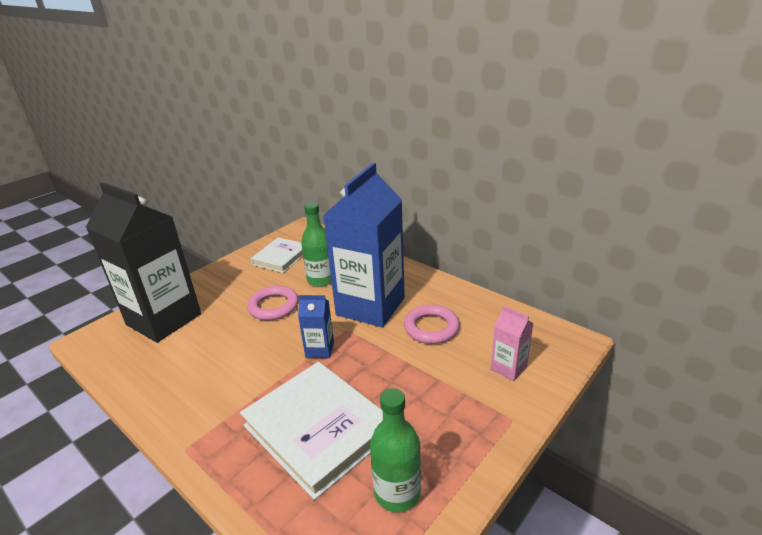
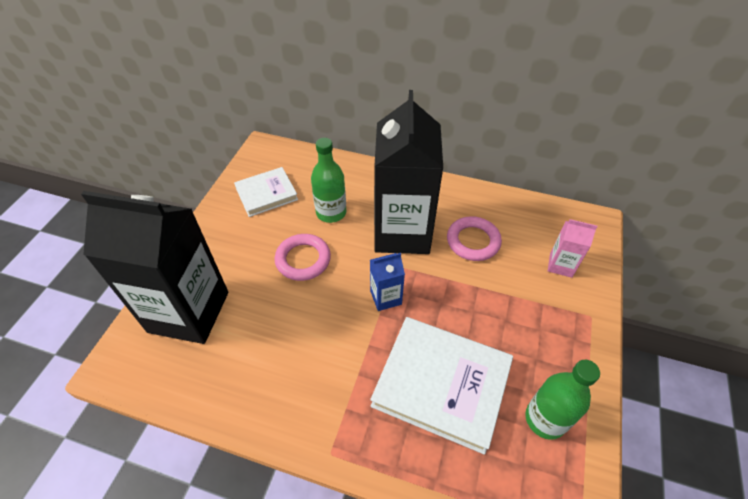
camera: 25 degrees left, 20 degrees up
white book [251,238,303,273] -> white book turned 60 degrees clockwise [234,167,298,217]
blue carton [323,163,405,327] -> black carton [374,90,443,254]

